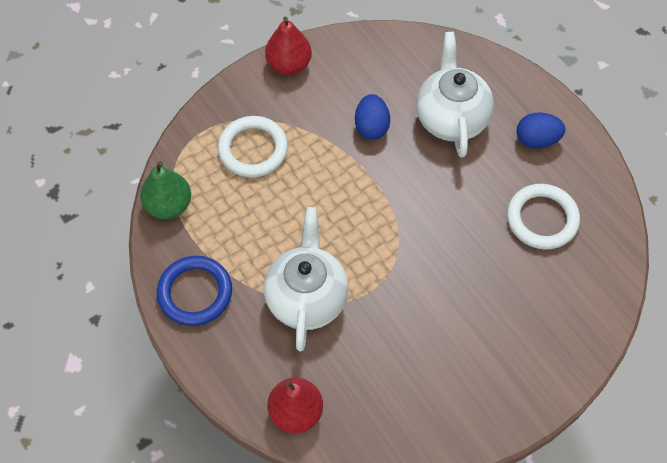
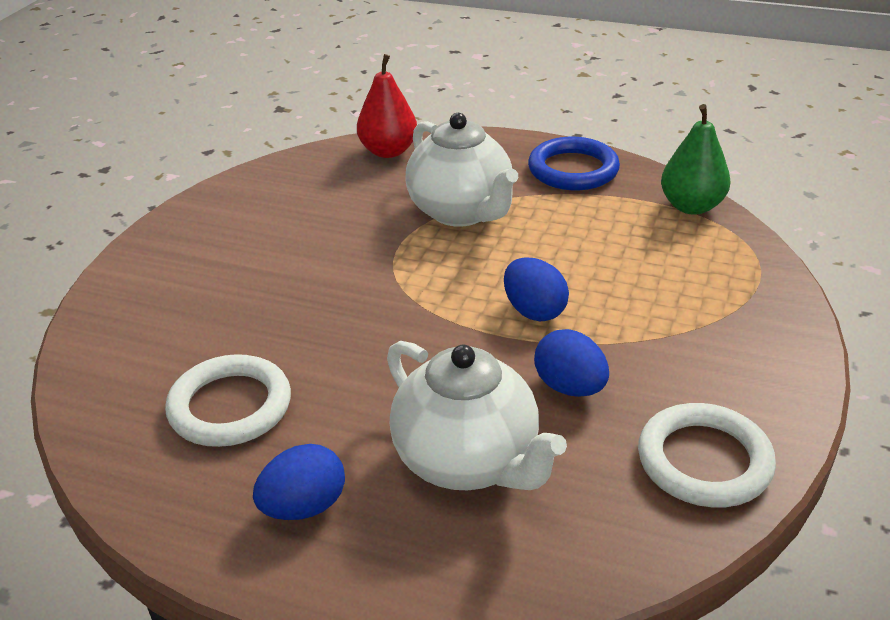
camera: 145 degrees right, 25 degrees down
white ring [218,116,288,178] -> white ring moved to [638,403,776,507]
red pear [265,16,312,75] -> none
none -> blue egg [504,257,569,321]

